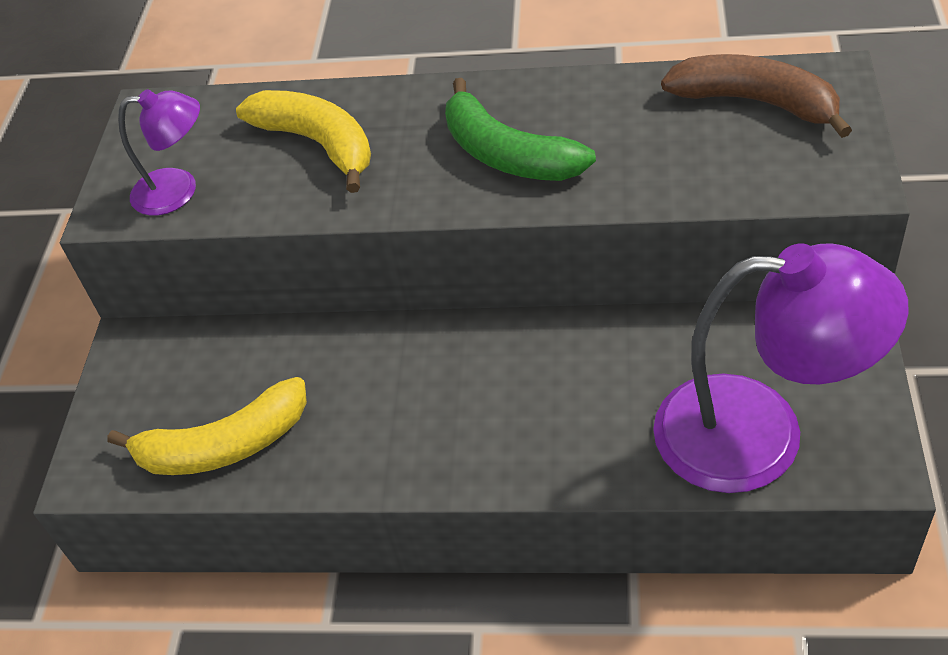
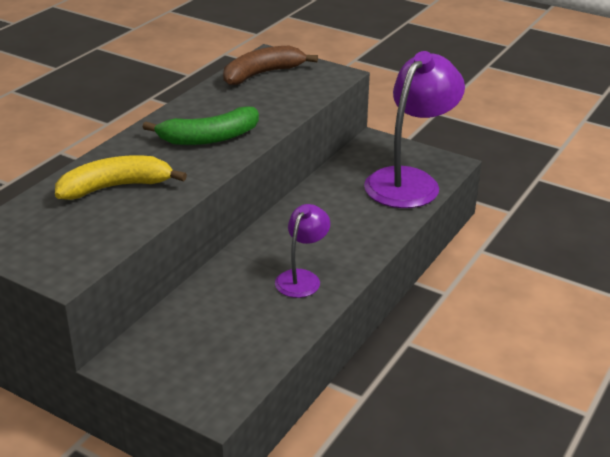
camera: 70 degrees left, 15 degrees down
yellow banana [107,377,307,475] -> none
purple lamp [118,89,200,216] -> purple lamp moved to [275,204,330,298]

